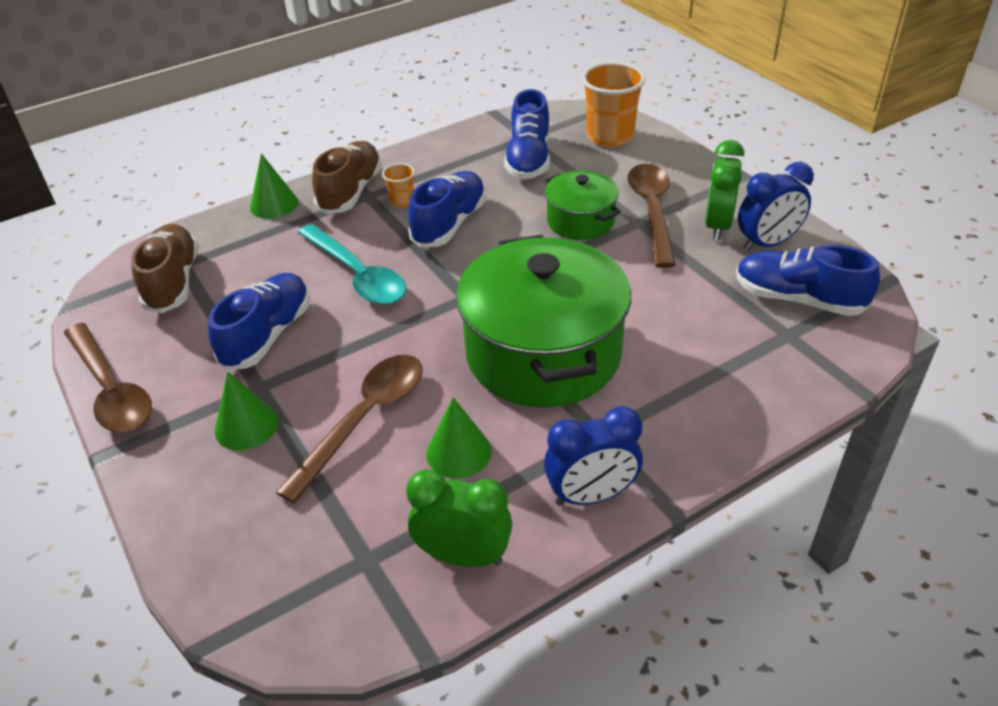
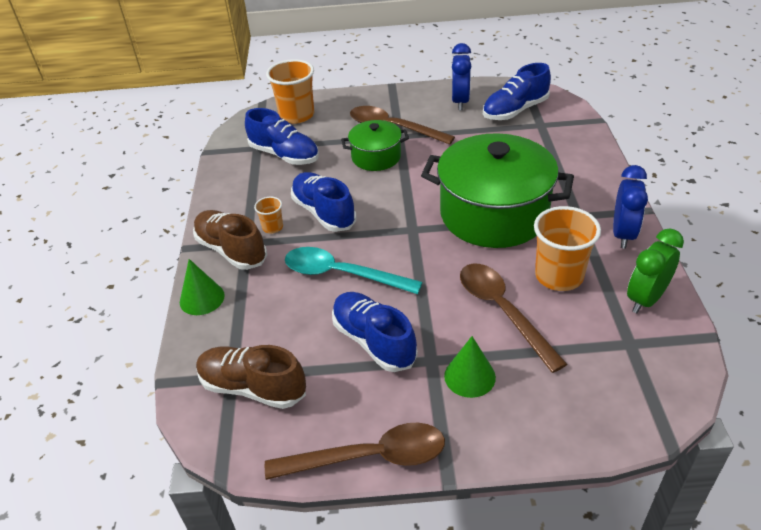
camera: 60 degrees left, 0 degrees up
turquoise spoon [298,224,406,305] -> turquoise spoon turned 150 degrees counterclockwise [285,247,423,294]
green cone [426,397,492,478] -> orange cup [534,206,601,291]
green clock [705,140,744,240] -> none

